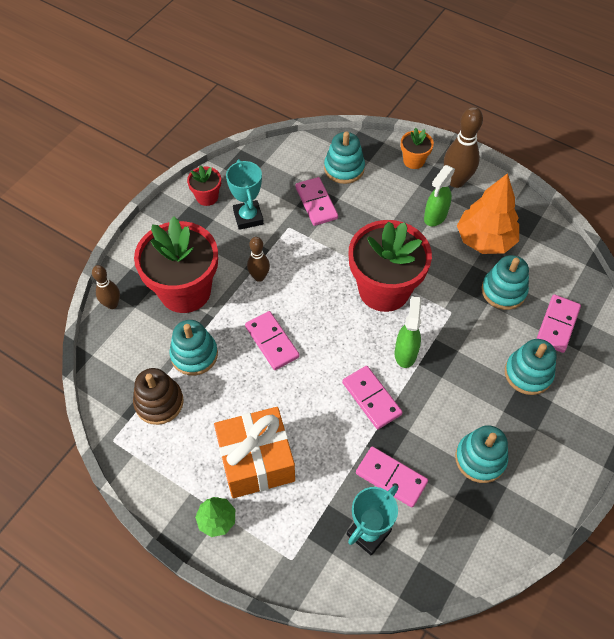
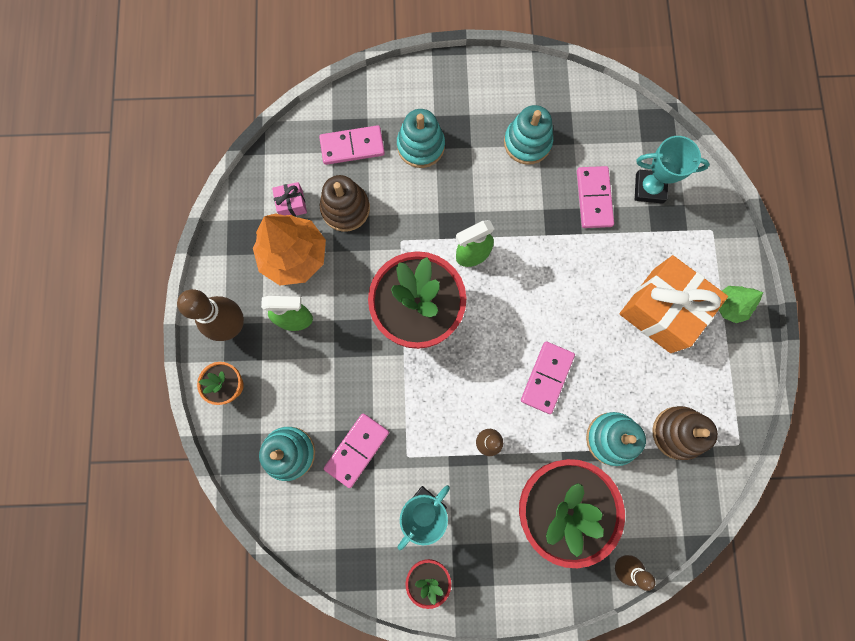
camera: 125 degrees left, 20 degrees up
pink domino [342,366,403,429] -> none
turquoise stacking toy [481,255,529,310] -> brown stacking toy [320,175,370,232]
none -> pink gift [272,182,307,216]

